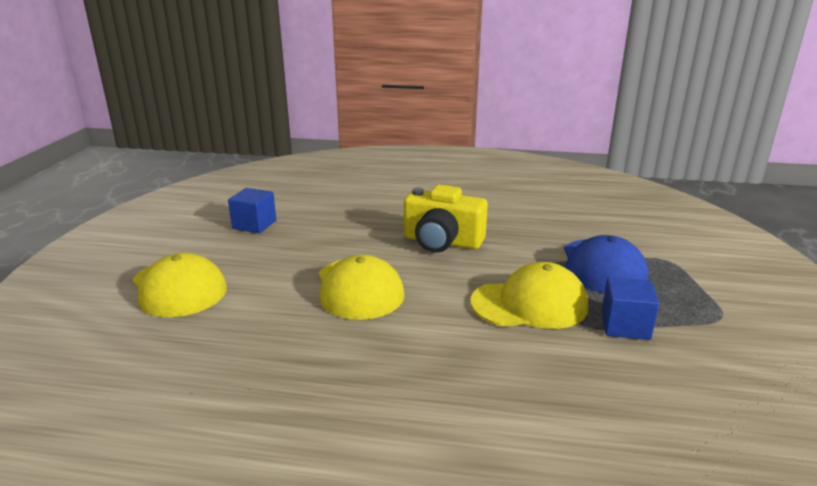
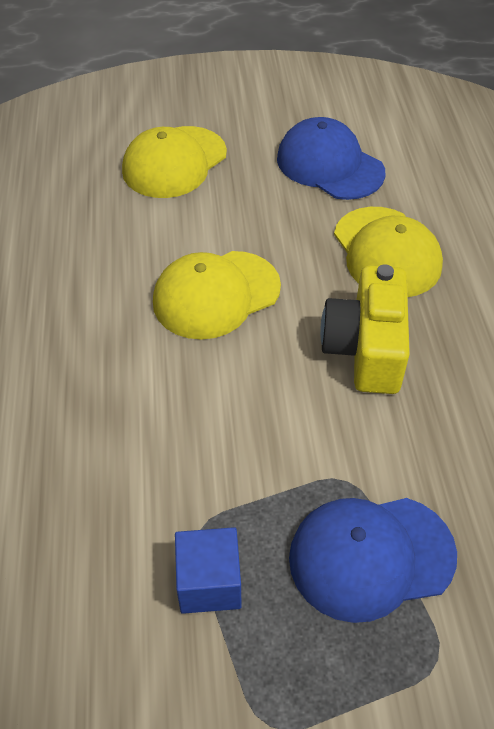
camera: 75 degrees right, 25 degrees up
blue cube [228,188,276,233] -> blue cap [277,117,385,200]
yellow cap [470,262,588,329] -> yellow cap moved to [334,207,443,297]

